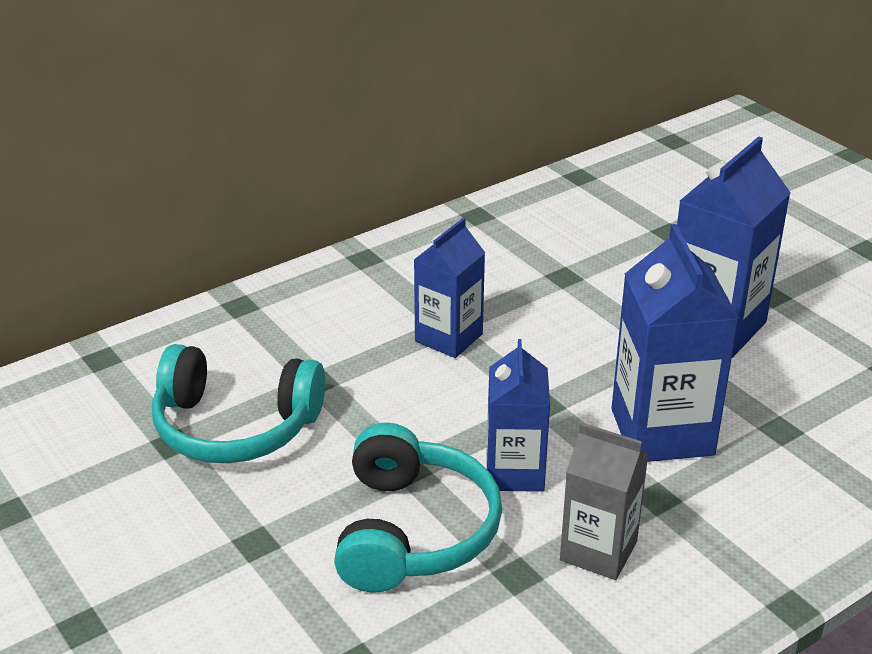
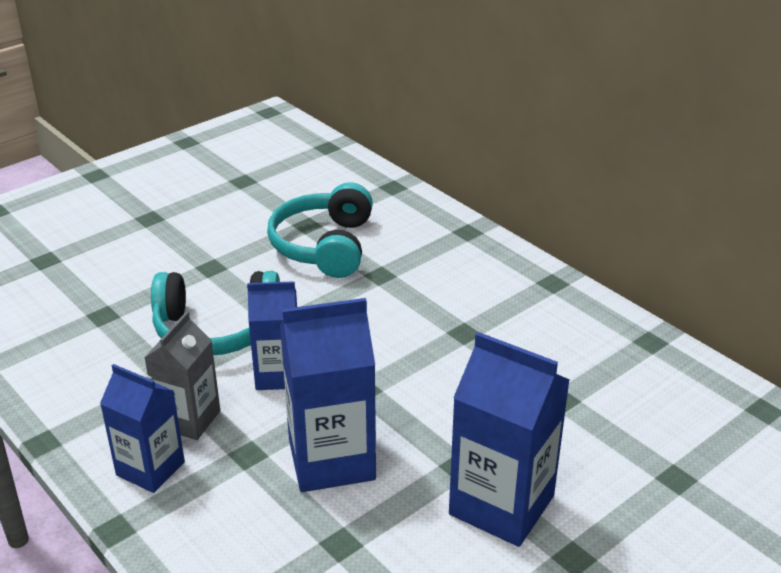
camera: 85 degrees right, 0 degrees up
blue carton [414,218,485,358] -> blue carton moved to [100,364,185,493]

